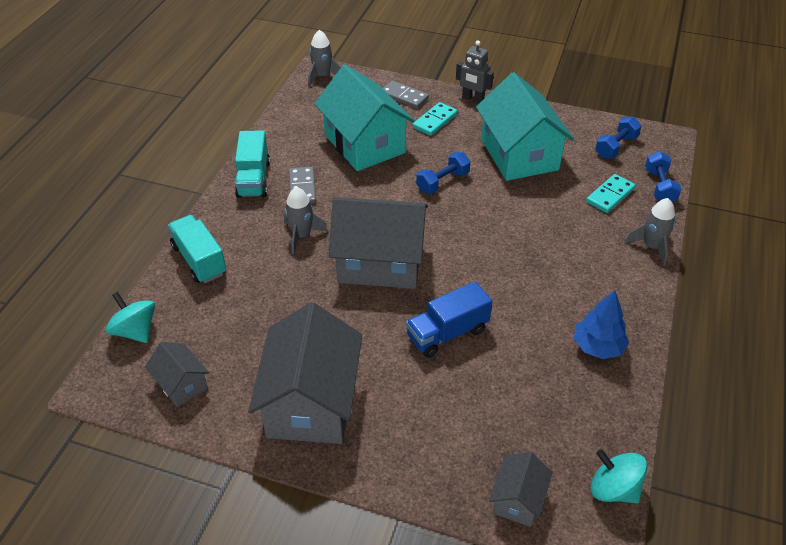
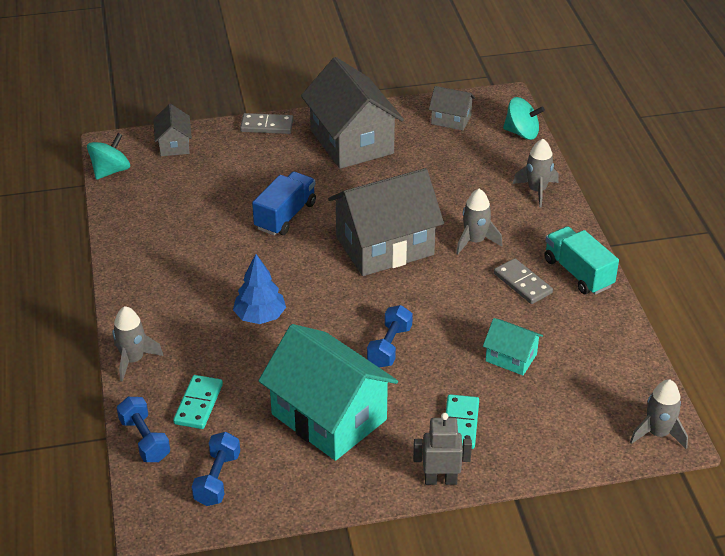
camera: 150 degrees right, 5 degrees down
turquoise truck [168,215,226,283] -> grey rocket [513,139,559,207]
turquoise house [314,65,415,171] -> turquoise house [483,318,543,375], size x0.48
grey domino [382,80,429,109] -> grey domino moved to [240,113,293,134]
blue tree [574,290,629,359] -> blue tree moved to [233,254,286,324]
turquoise spinning top [591,449,647,503] -> turquoise spinning top turned 60 degrees counterclockwise [87,133,130,180]

